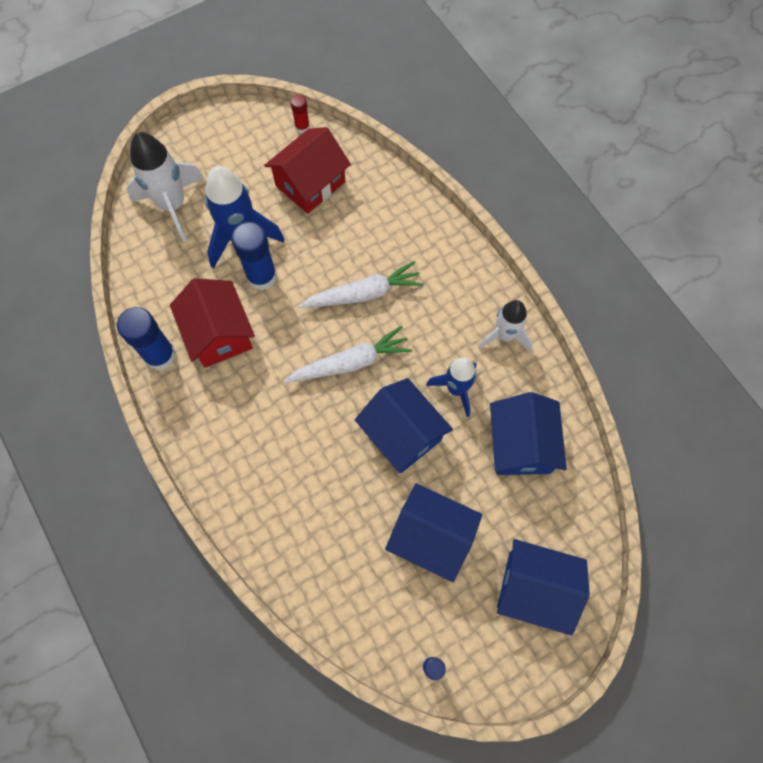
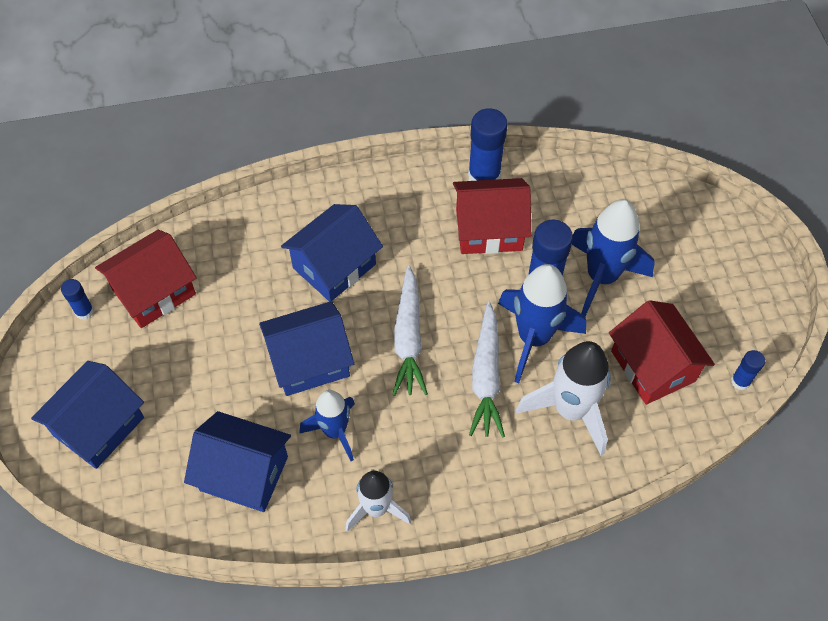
camera: 110 degrees right, 10 degrees down
white rocket [126,132,204,242] -> white rocket moved to [516,341,611,455]
red glue stick [290,94,310,133] -> blue glue stick [731,350,765,390]
blue house [385,483,482,582] -> blue house moved to [281,204,383,302]
none -> red house [95,230,197,328]
none -> blue rocket [498,264,586,383]

